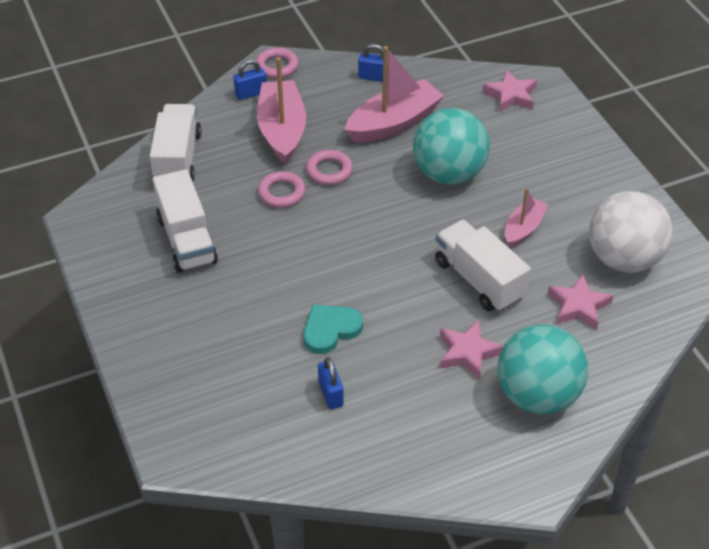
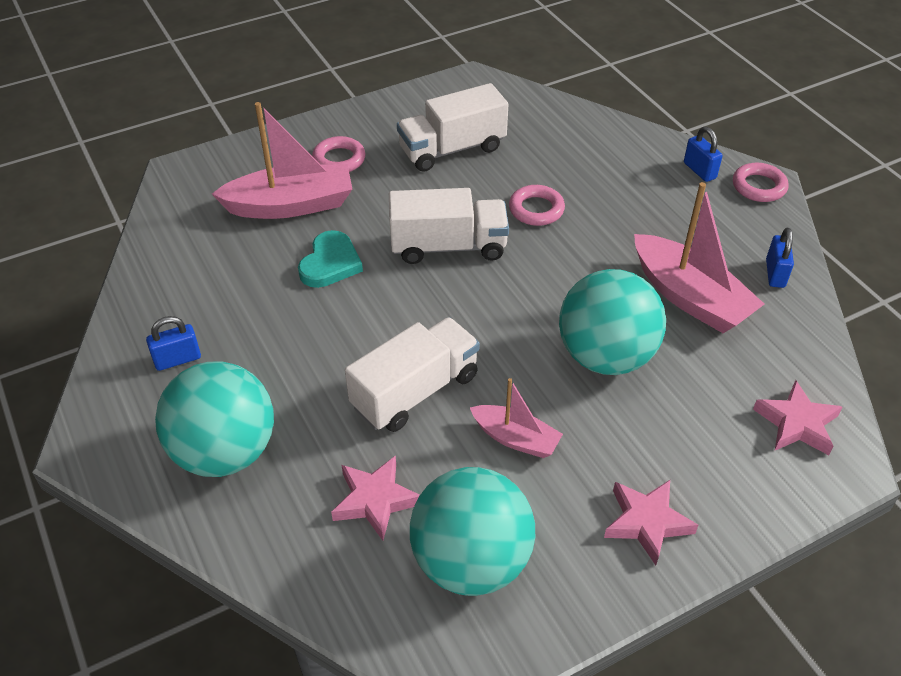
camera: 85 degrees right, 0 degrees up
white truck [150,104,201,182] -> white truck moved to [389,188,509,264]
pink boat [257,57,306,164] -> pink boat moved to [212,102,352,219]
turquoise heart [303,305,363,354] -> turquoise heart turned 60 degrees clockwise [298,230,363,288]
pink ring [306,150,353,185] -> pink ring moved to [312,136,365,172]
blue padlock [318,357,344,409] -> blue padlock moved to [146,316,201,371]
pink star [440,320,503,380] -> pink star moved to [604,480,698,565]
white ball [589,191,673,273] -> turquoise ball [410,467,535,596]

